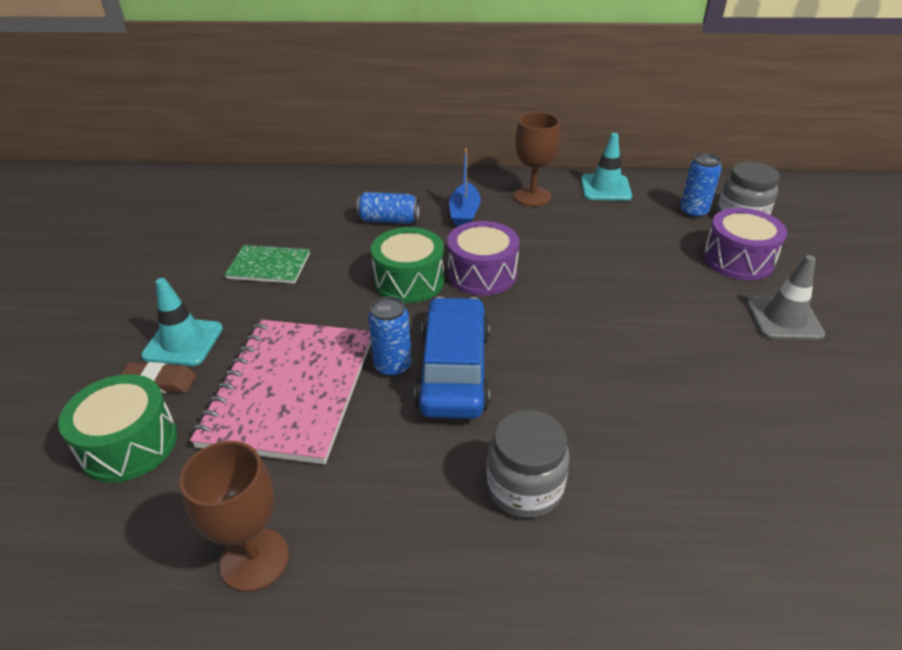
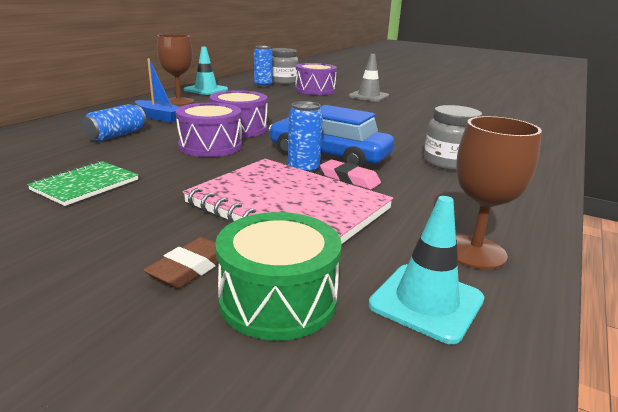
camera: 65 degrees left, 15 degrees down
turquoise traffic cone [141,278,223,366] -> turquoise traffic cone moved to [369,196,484,344]
green drum [371,227,444,303] -> purple drum [176,103,242,157]
none -> pink eraser [320,159,381,190]

